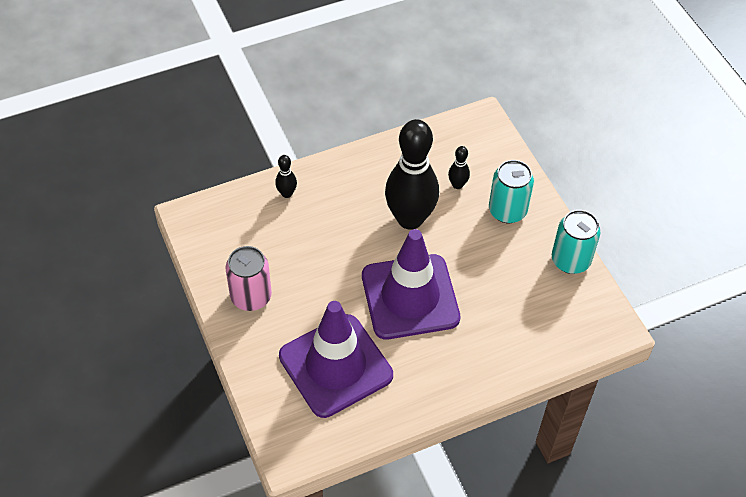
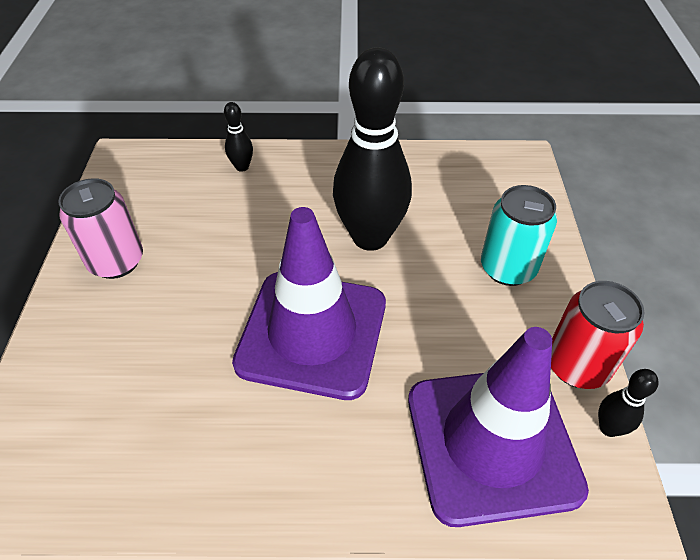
camera: 25 degrees right, 5 degrees down
purple traffic cone [279,301,393,418] -> purple traffic cone moved to [408,327,589,527]
black bowling pin [448,146,470,189] -> black bowling pin moved to [598,369,659,437]
turquoise can [552,210,600,274] -> red can [551,281,645,389]

